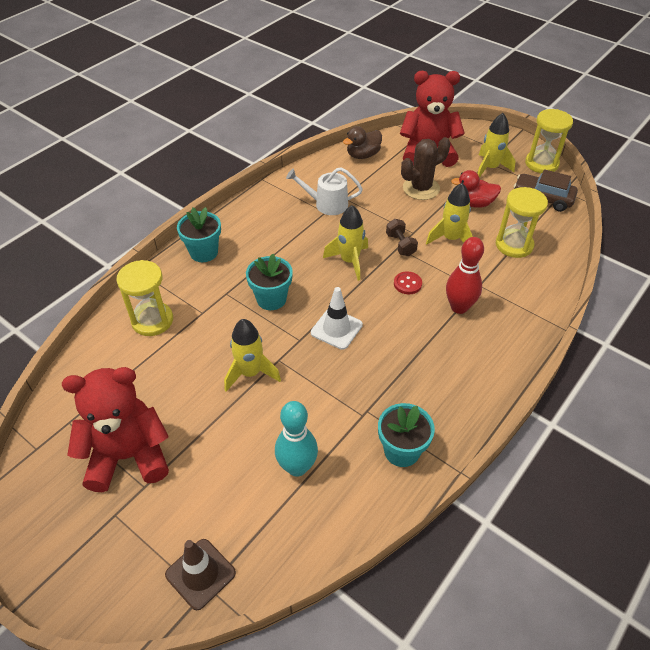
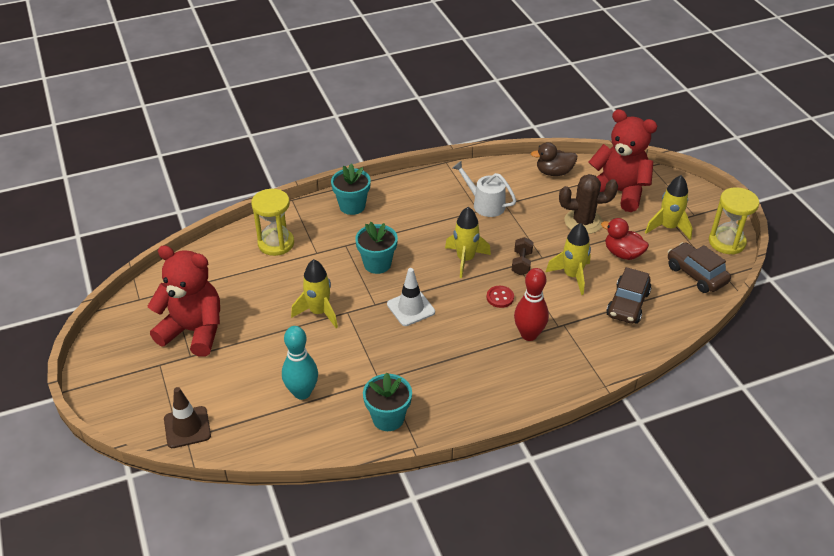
camera: 30 degrees right, 5 degrees down
yellow hourglass [496,187,548,258] -> brown car [606,267,651,324]

